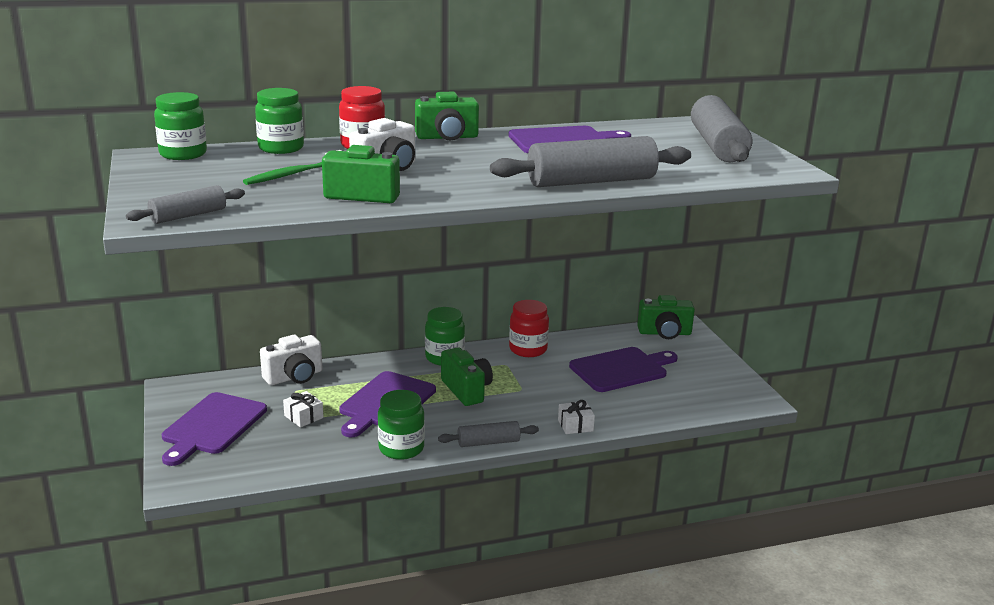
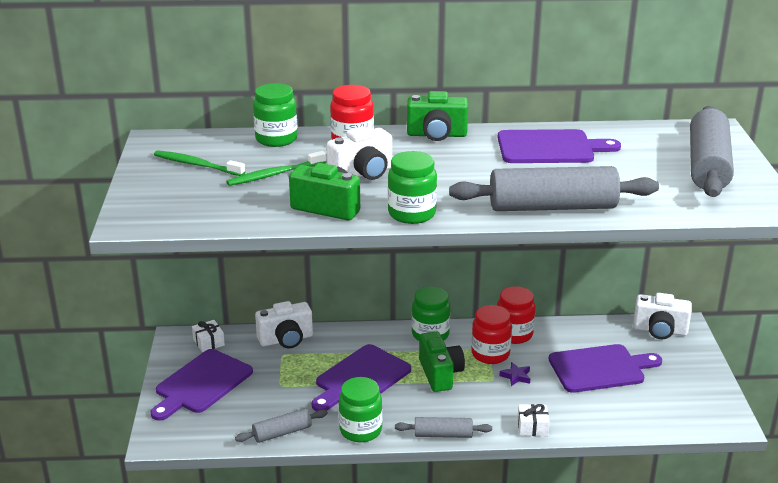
camera: 15 degrees right, 5 degrees up
grey rolling pin [126,185,245,224] -> grey rolling pin moved to [235,408,328,443]
green jar [154,92,207,160] -> green jar moved to [388,151,437,224]
white gift [283,391,324,427] -> white gift moved to [192,320,225,352]
green camera [637,295,695,339] -> white camera [633,293,692,339]
none -> green toothbrush [154,150,245,176]
none -> red jar [471,305,512,364]
none -> purple star [499,362,530,386]

